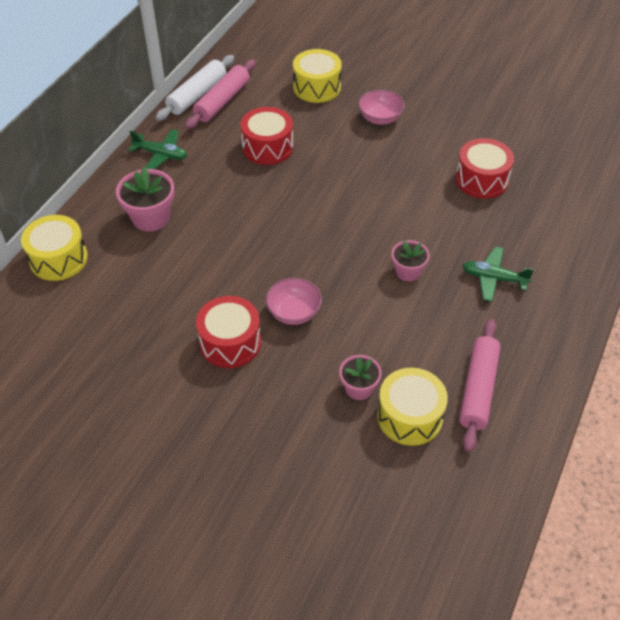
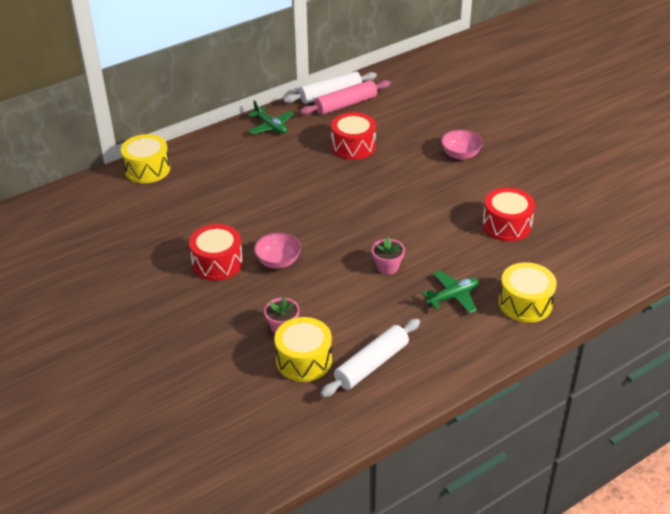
camera: 30 degrees right, 10 degrees down
pink flower pot [116,166,175,232] -> none
yellow drum [293,49,342,103] -> yellow drum moved to [499,262,557,323]
pink rolling pin [459,319,501,452] -> white rolling pin [320,319,420,398]
green plane [462,247,534,302] -> green plane turned 105 degrees clockwise [422,271,479,313]

